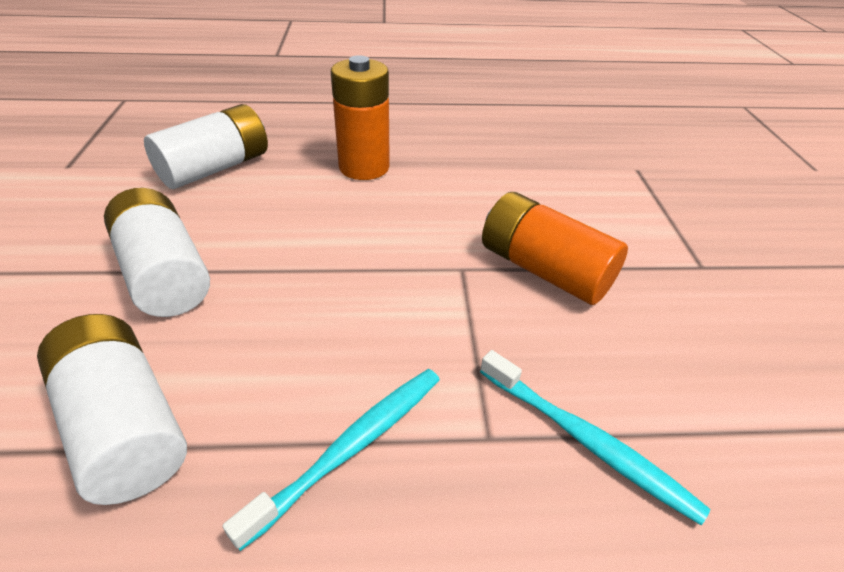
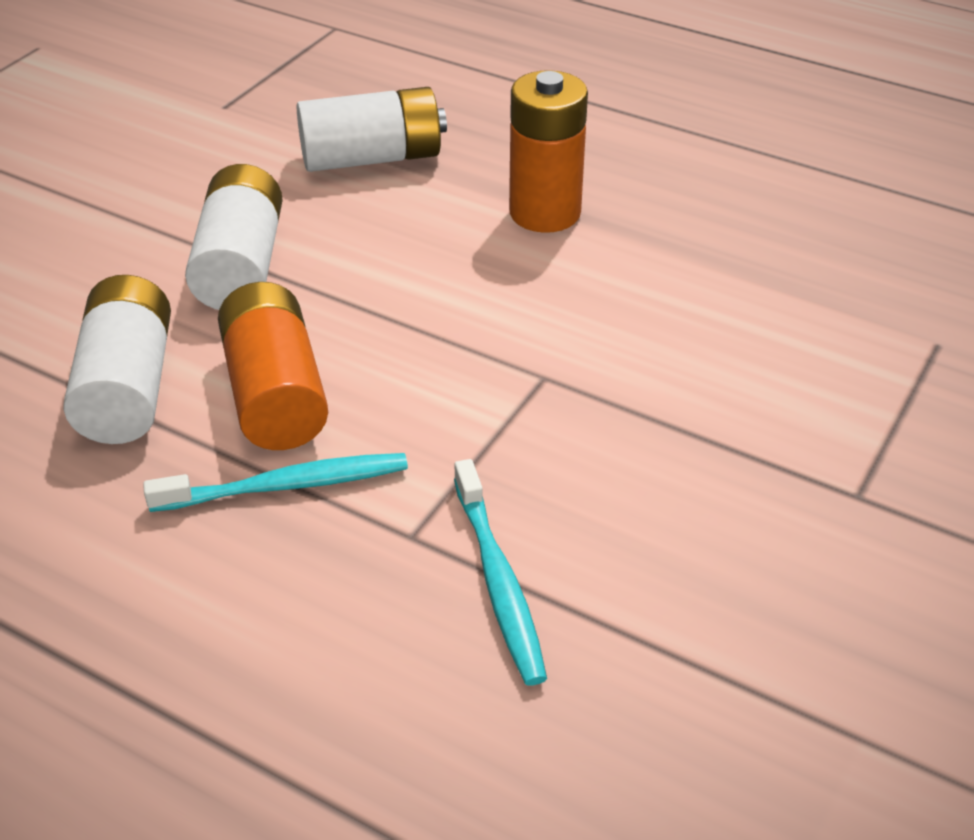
camera: 35 degrees right, 0 degrees up
orange battery [482,192,628,305] -> orange battery moved to [218,282,328,450]

